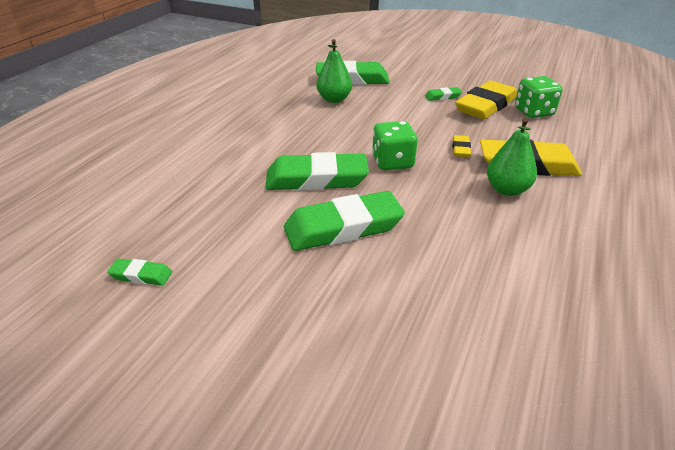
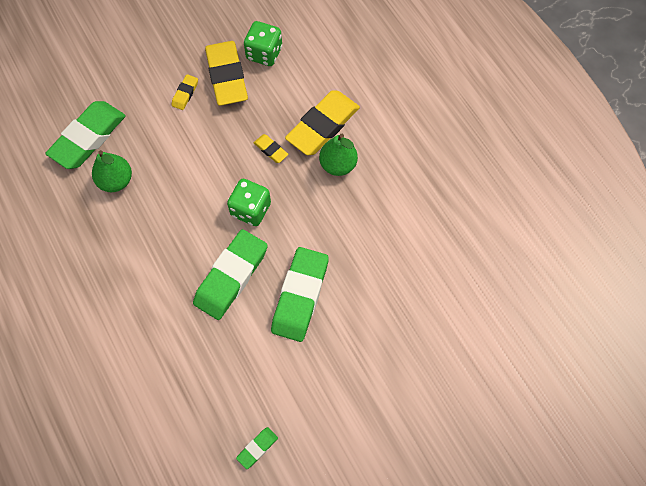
camera: 55 degrees left, 30 degrees up
green eraser [425,87,462,101] -> yellow eraser [171,74,198,110]

